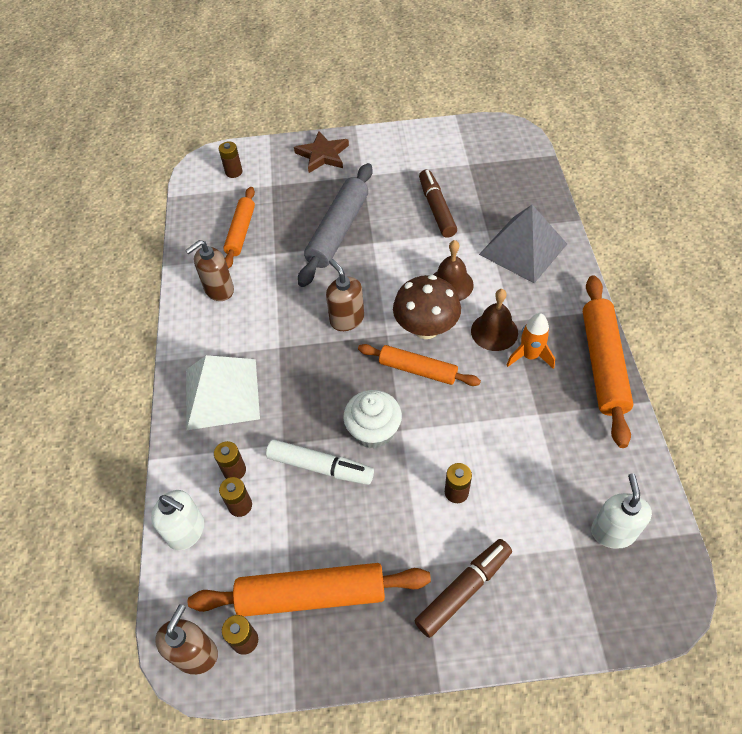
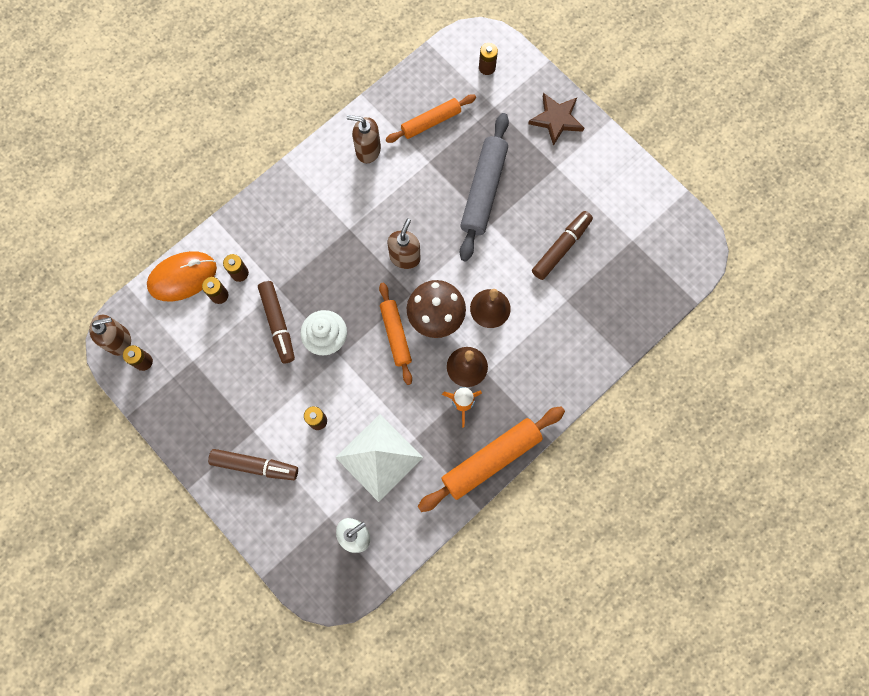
camera: 50 degrees right, 20 degrees up
white soap dispenser [151,490,204,550] -> orange mouse [147,251,217,301]
white pyramid [186,355,260,430] -> white pyramid moved to [335,414,423,502]
orange rolling pin [188,563,431,617] -> none
white marker [266,439,374,485] -> brown marker [258,281,295,363]
grey rolling pin [298,163,373,287] -> grey rolling pin turned 60 degrees counterclockwise [460,113,509,261]
grey pyramid [479,205,567,283] -> none

